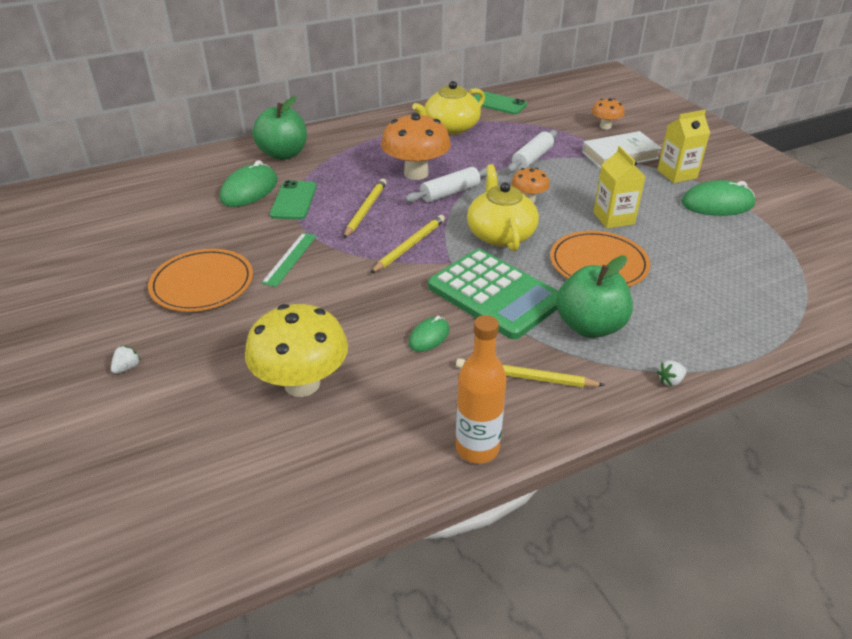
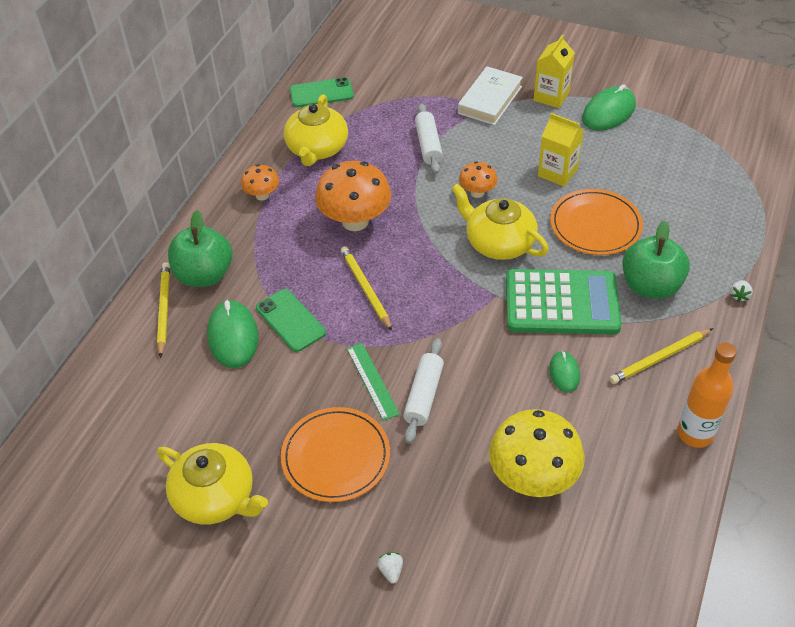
camera: 40 degrees left, 10 degrees up
yellow pencil [370,215,445,273] -> yellow pencil moved to [157,262,170,358]
white rolling pin [405,167,487,203] -> white rolling pin moved to [403,338,444,444]
orange mushroom [592,98,625,129] -> orange mushroom moved to [241,164,279,201]
none -> yellow teapot [157,443,268,525]

